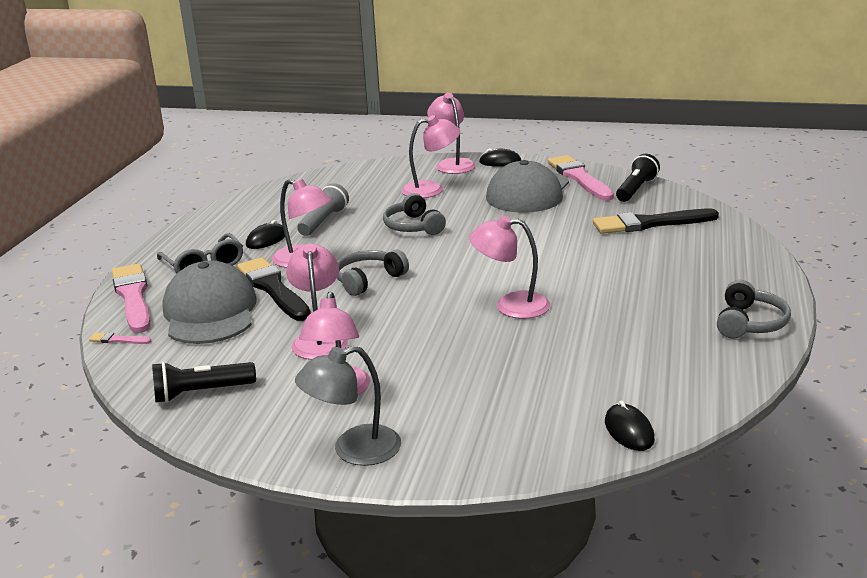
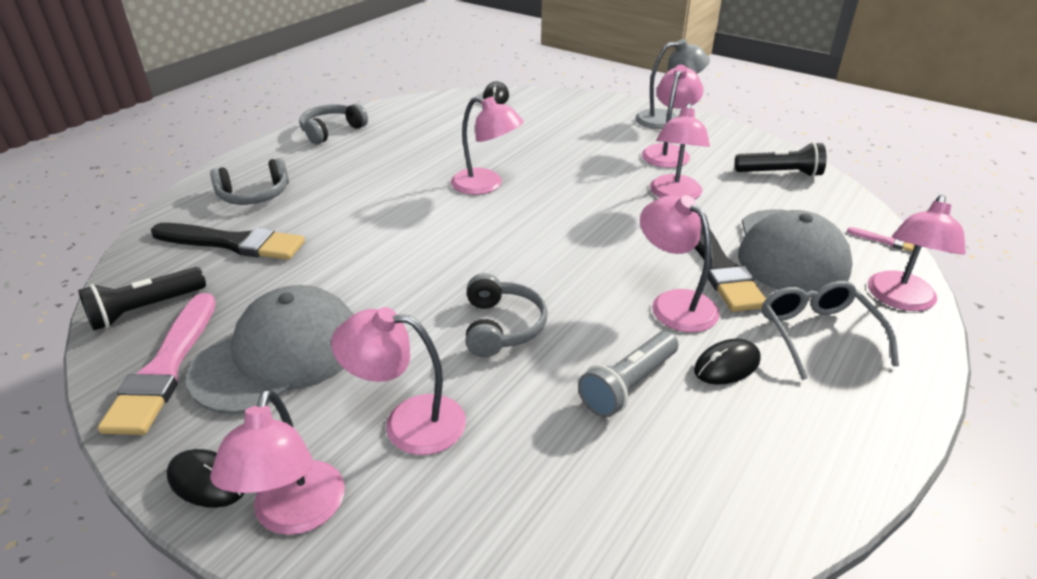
camera: 160 degrees left, 10 degrees up
pink brush [112,263,150,333] -> pink lamp [868,195,966,311]
grey headphones [337,250,409,296] -> grey headphones moved to [210,158,289,205]

